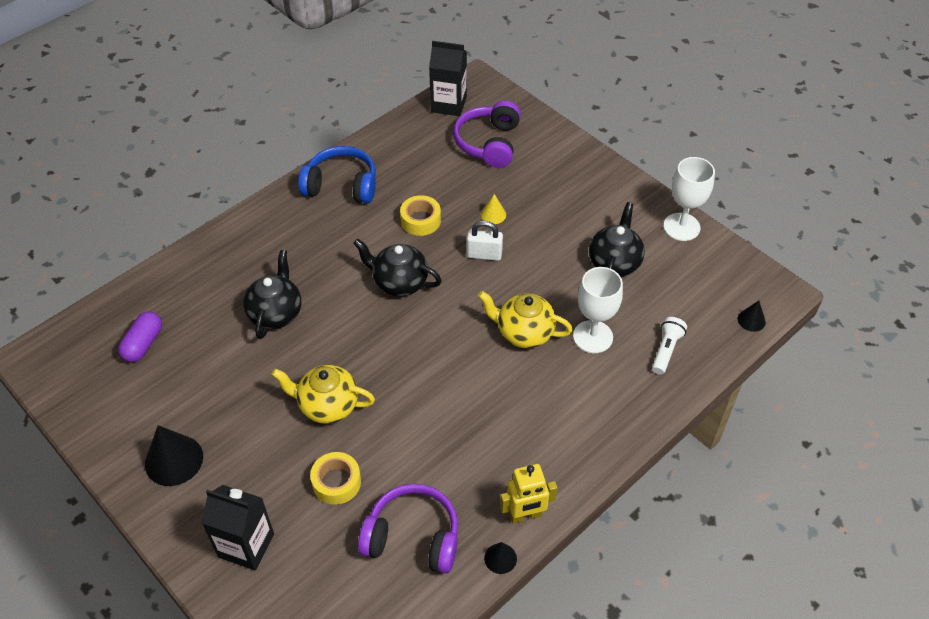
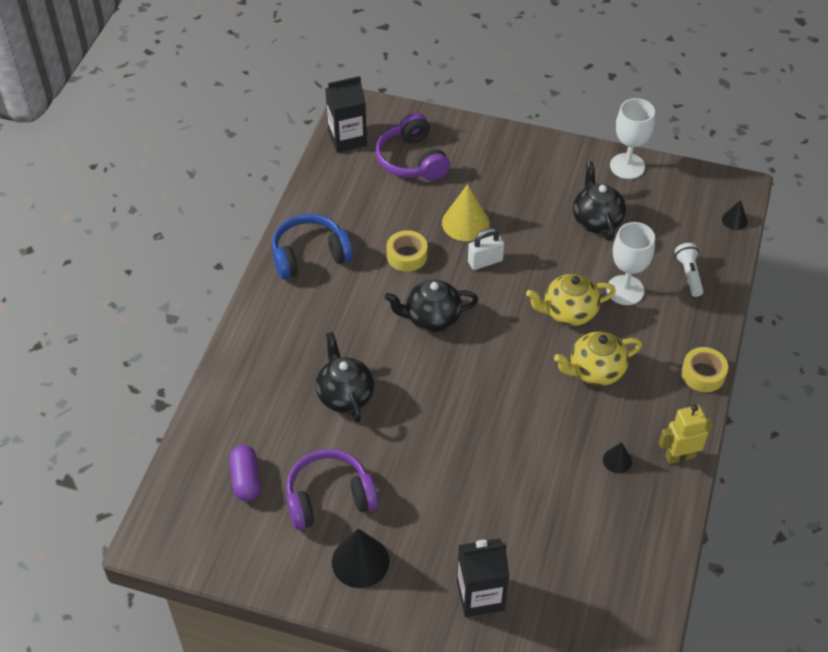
camera: 30 degrees left, 0 degrees up
yellow teapot [271,365,375,424] -> yellow teapot moved to [554,332,642,386]
yellow tape [310,452,361,505] -> yellow tape moved to [681,347,728,392]
purple headphones [358,484,458,573] -> purple headphones moved to [286,449,378,530]
yellow cone [481,194,506,224] -> yellow cone [442,184,490,241], size x1.88
black cone [484,542,517,574] -> black cone moved to [603,442,632,473]
yellow robot [500,464,557,523] -> yellow robot turned 150 degrees counterclockwise [659,405,713,464]

